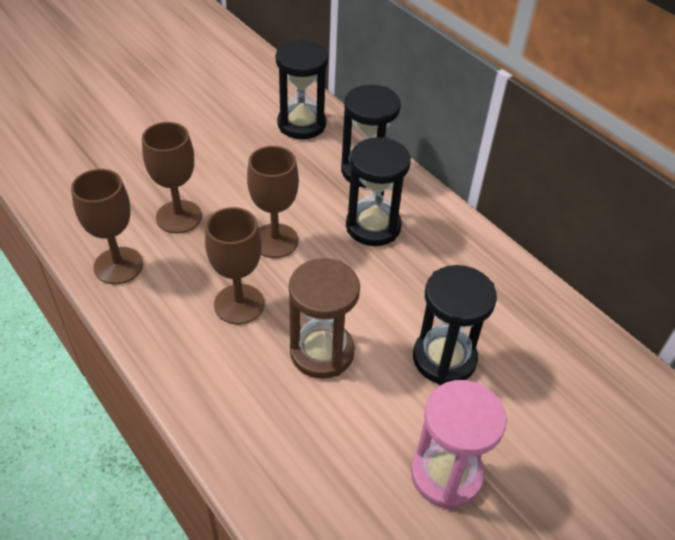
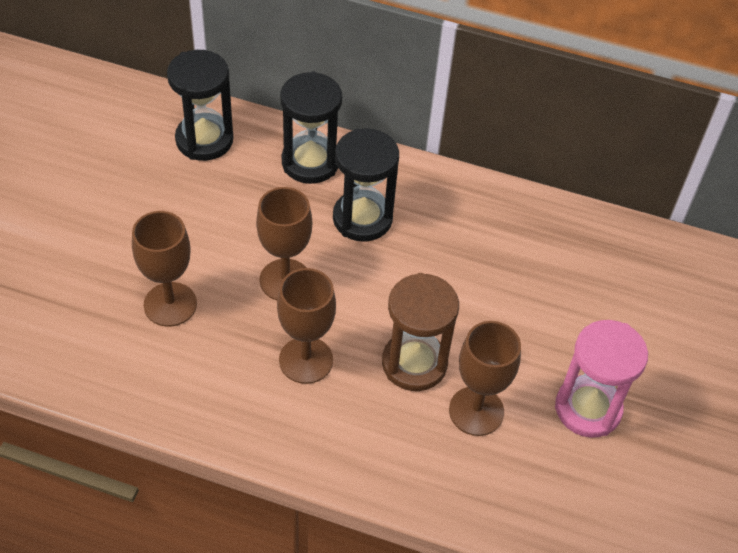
camera: 35 degrees left, 5 degrees up
brown goblet [71,169,143,284] -> brown goblet moved to [449,321,521,436]
black hourglass [413,265,497,385] -> none

